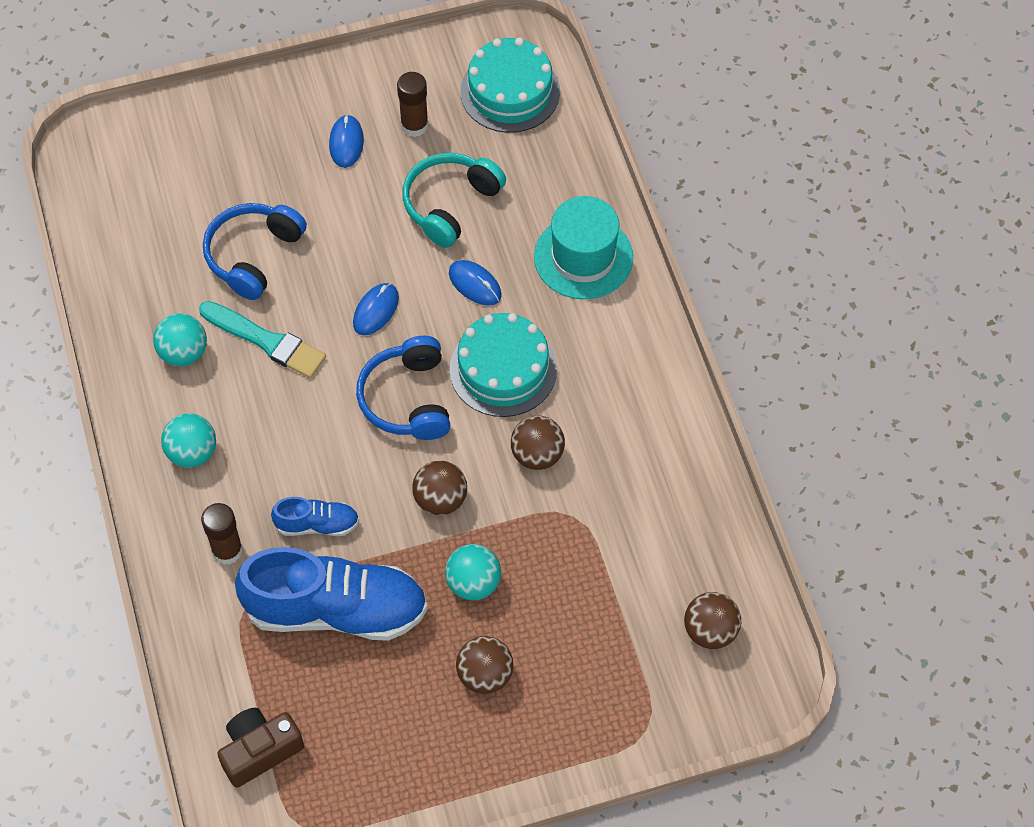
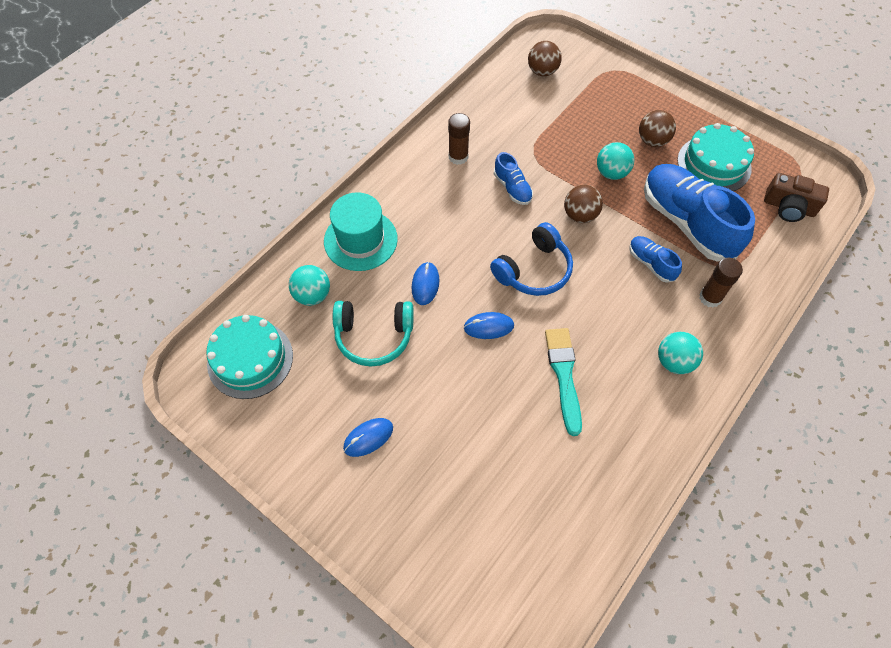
camera: 125 degrees left, 0 degrees up
turquoise ball [153,313,207,366] -> turquoise ball moved to [289,265,330,306]
blue headphones [203,203,307,300] -> none
brown glue stick [397,72,429,137] -> brown glue stick moved to [448,113,470,165]
turquoise cake [449,313,557,417] -> turquoise cake moved to [677,123,754,191]
brown ball [511,416,565,470] -> blue shoe [494,152,533,205]

